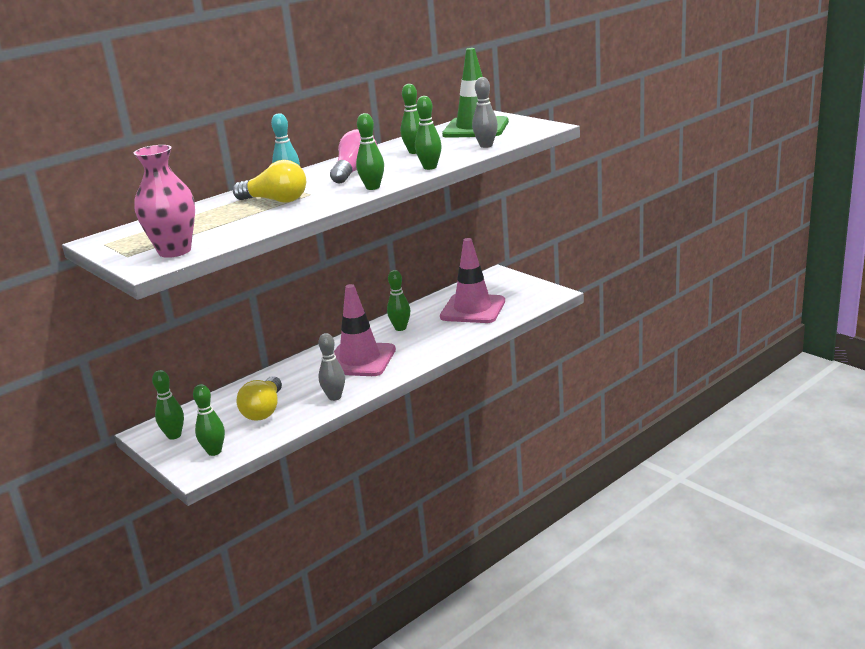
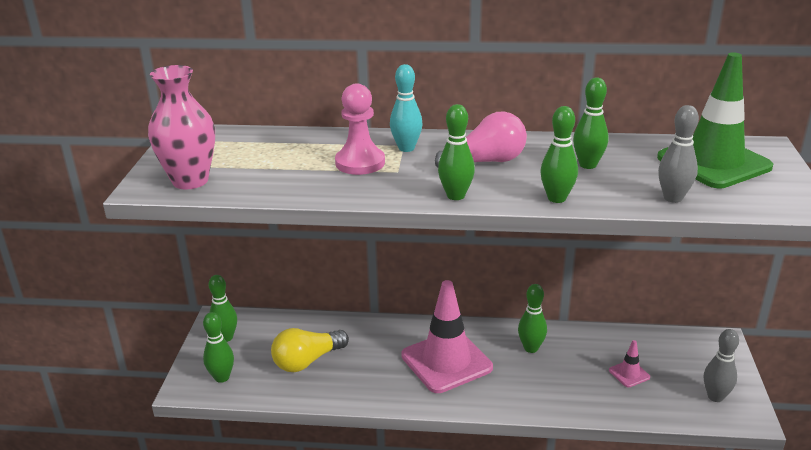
camera: 45 degrees right, 5 degrees up
yellow light bulb [233,160,306,203] -> pink pawn [335,84,385,175]
grey bowling pin [318,333,345,401] -> grey bowling pin moved to [704,329,739,402]
pink traffic cone [440,238,505,323] -> pink traffic cone [609,340,650,387], size x0.42

